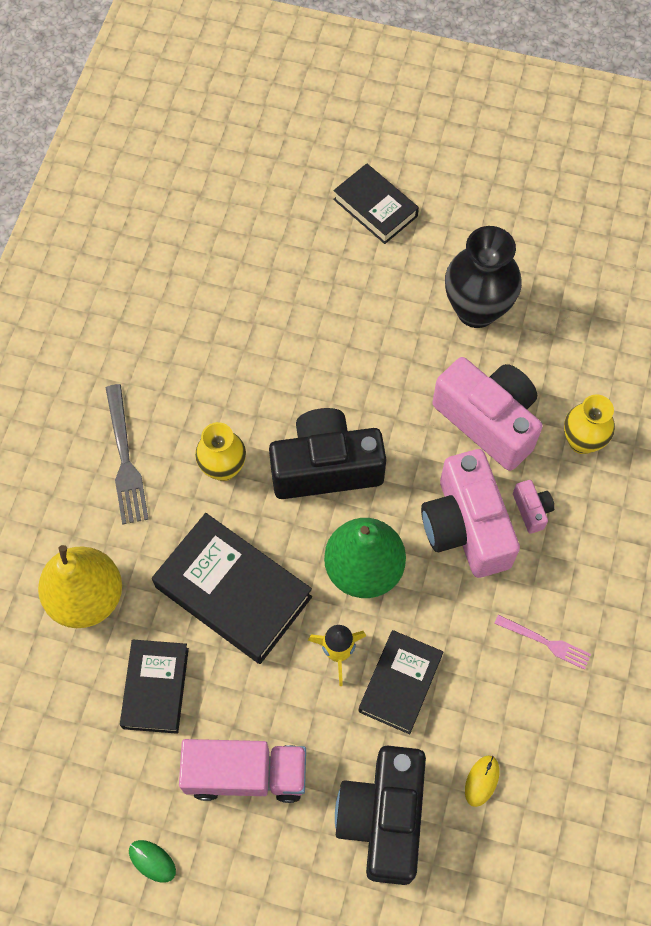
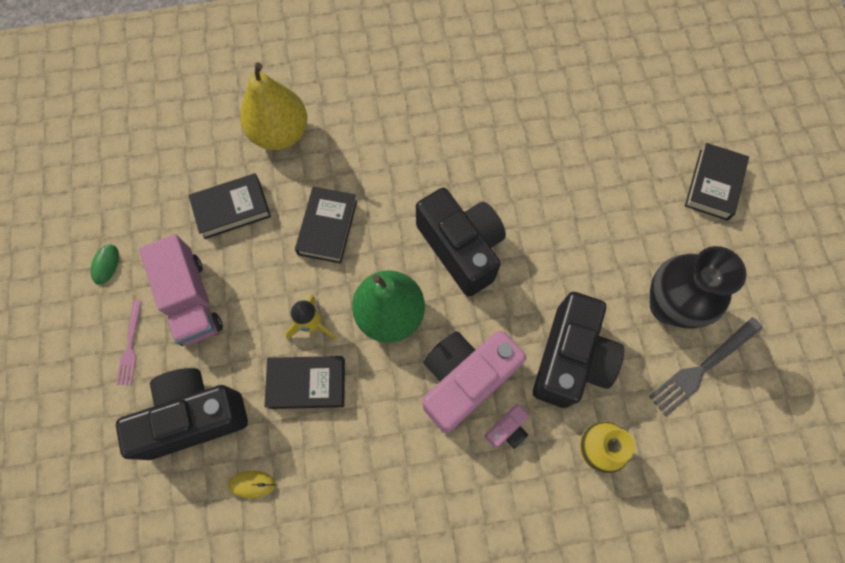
camera: 65 degrees right, 5 degrees up
grey fork [106,384,149,525] -> grey fork moved to [649,317,763,416]
black book [152,513,312,664] -> black book [295,187,357,264], size x0.63
yellow vase [195,422,246,481] -> none
pink camera [432,357,543,471] -> black camera [533,292,624,408]
pink fork [494,615,591,670] -> pink fork moved to [116,300,142,385]

